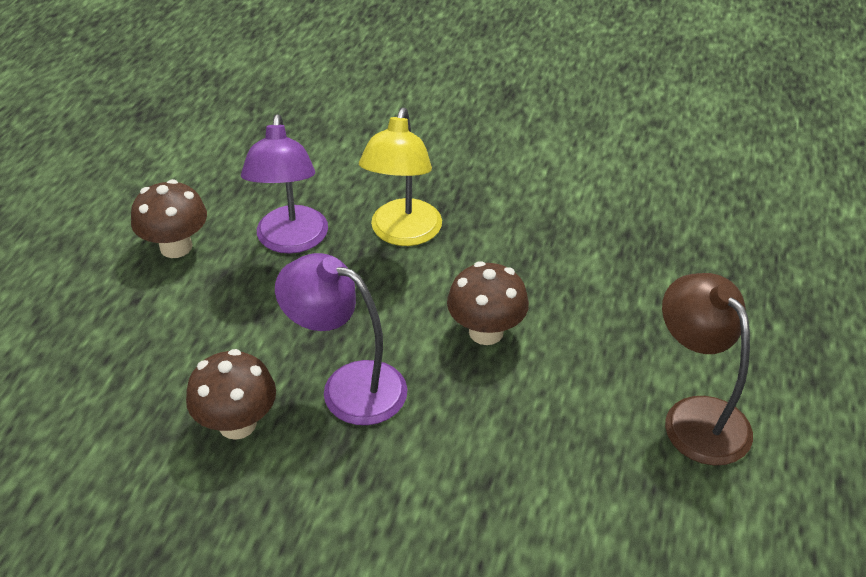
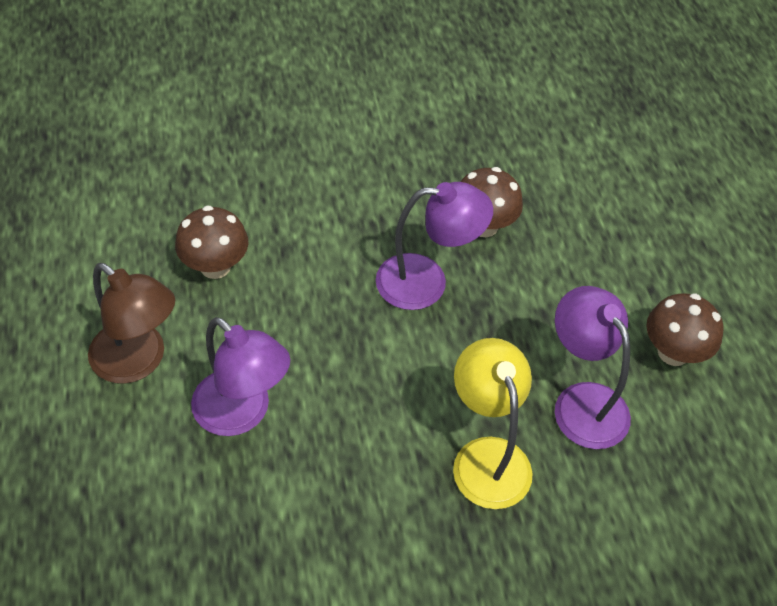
camera: 150 degrees right, 10 degrees up
brown mushroom [447,261,529,345] -> brown mushroom moved to [175,205,249,279]
none -> purple lamp [191,317,290,436]

